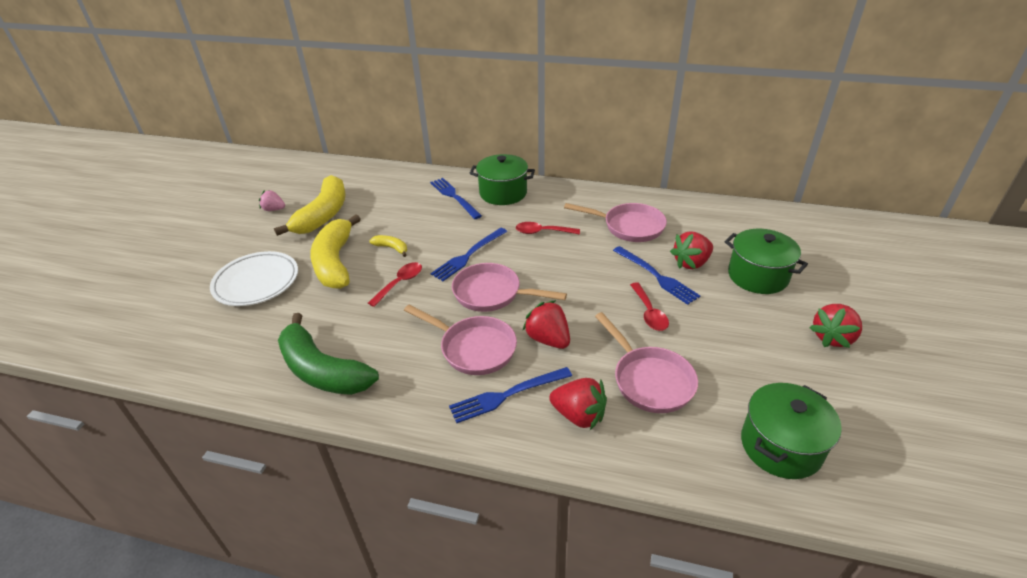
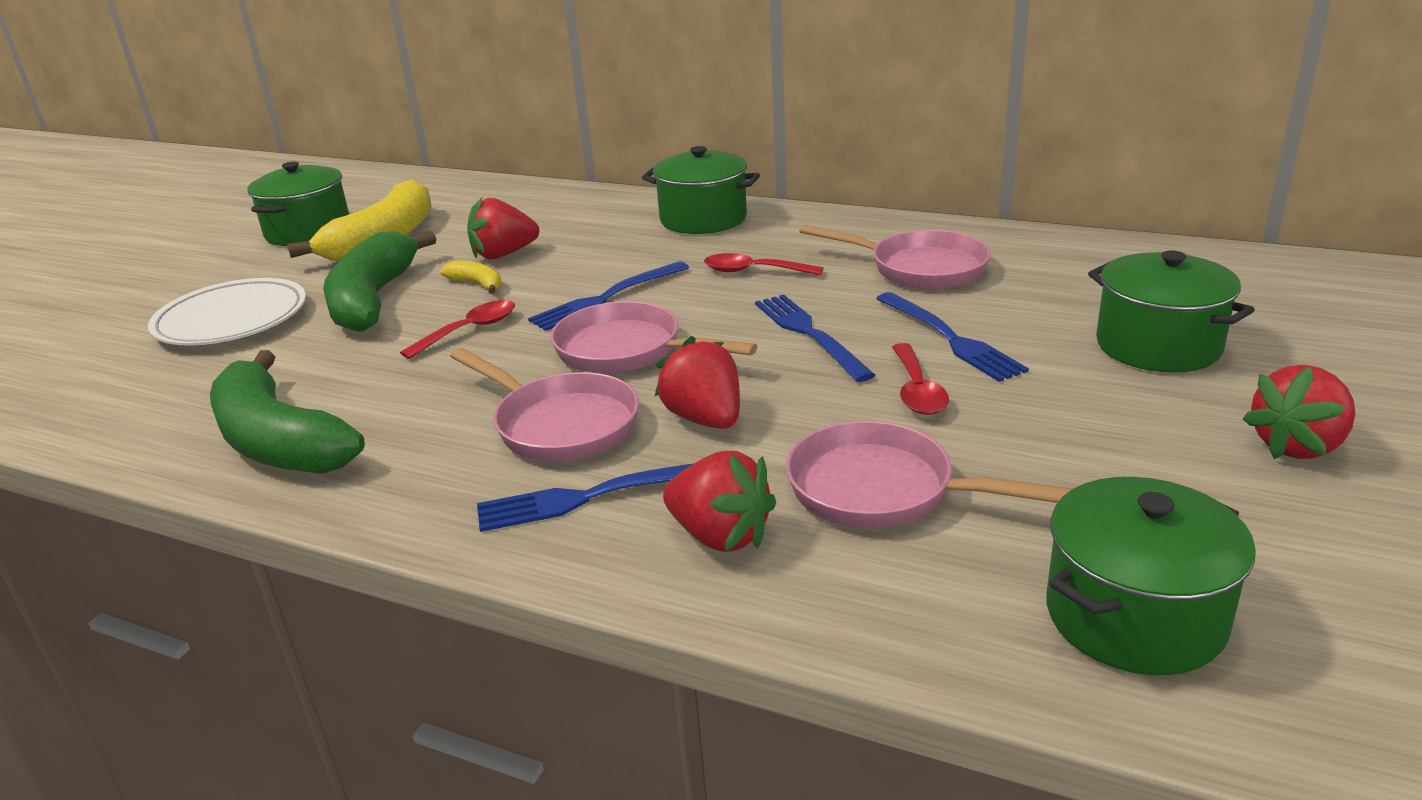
camera: 10 degrees right, 10 degrees down
pink strawberry [259,190,285,211] -> green pot [247,162,349,246]
yellow banana [310,214,361,289] -> green banana [323,230,436,332]
blue fork [430,178,482,219] -> blue fork moved to [755,295,875,382]
pink pan [595,312,698,413] -> pink pan turned 135 degrees clockwise [786,421,1074,529]
red strawberry [670,232,713,269] -> red strawberry moved to [467,197,539,259]

